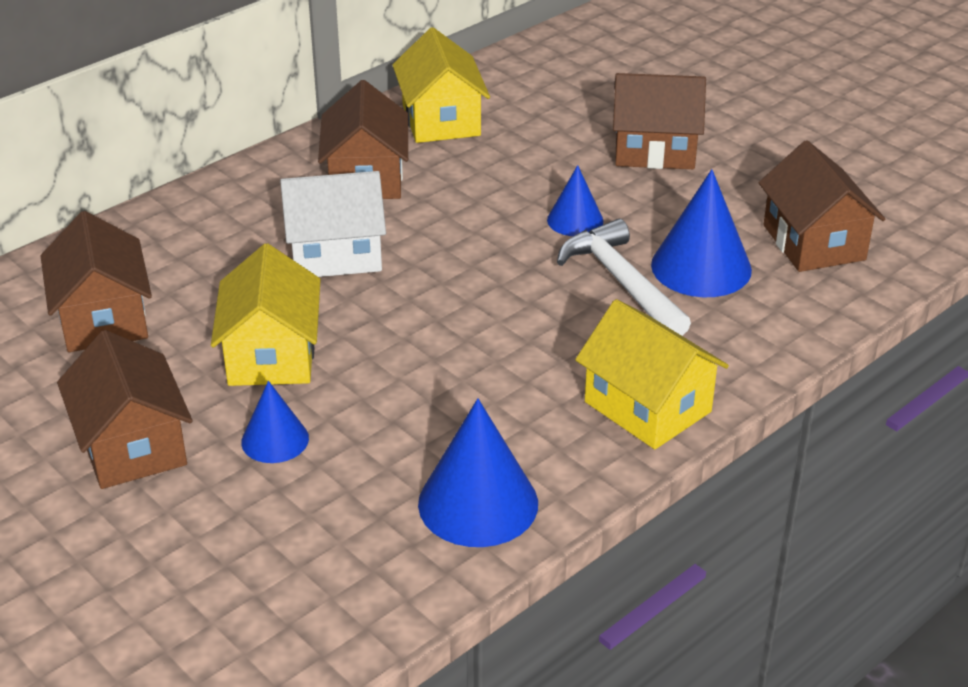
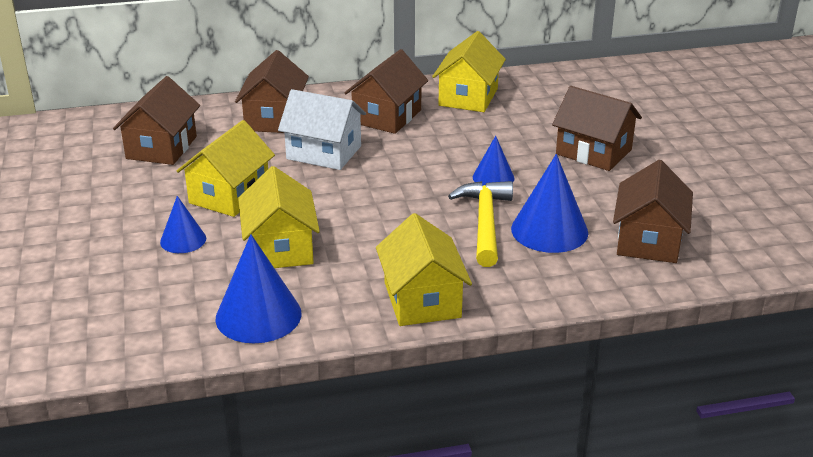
camera: 30 degrees right, 5 degrees down
brown house [57,330,193,489] -> brown house moved to [235,50,309,133]
white hammer [557,219,691,336] -> yellow hammer [448,181,513,267]
none -> yellow house [238,166,320,268]

